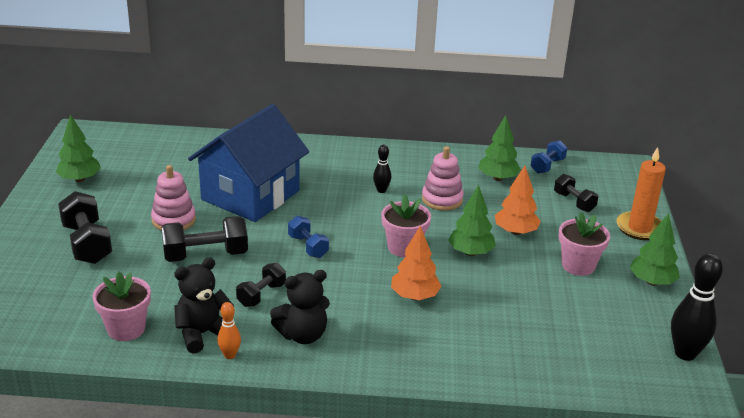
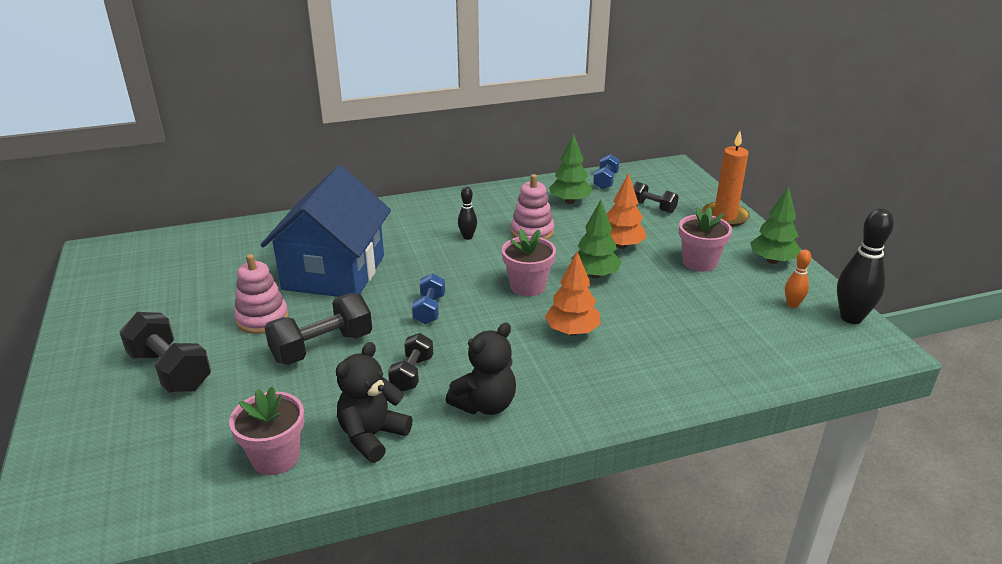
camera: 20 degrees left, 0 degrees up
green tree [56,114,101,182] -> none
orange bowling pin [217,302,241,359] -> orange bowling pin moved to [785,250,811,308]
blue dumbbell [288,216,329,258] -> blue dumbbell turned 60 degrees clockwise [412,273,445,324]

